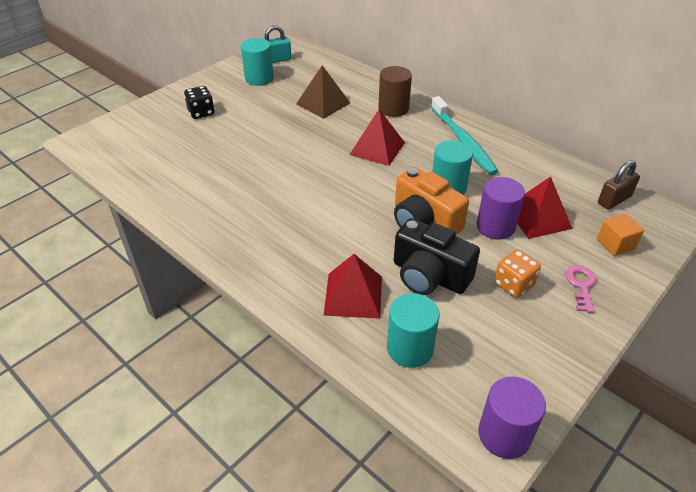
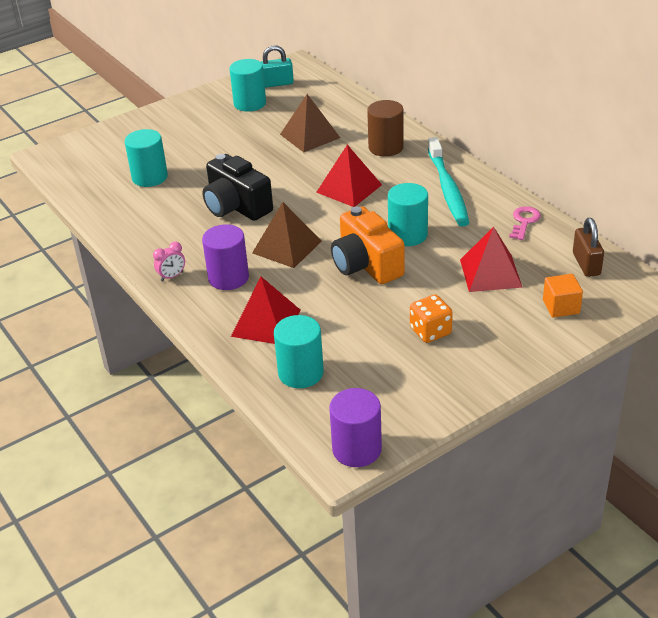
camera: 15 degrees right, 5 degrees down
black dice [184,86,214,119] -> none
black camera [394,218,480,295] -> black camera moved to [202,154,273,221]
purple cylinder [477,177,525,240] -> purple cylinder moved to [202,224,249,290]
pink key [565,266,596,313] -> pink key moved to [509,206,541,240]
brown padlock [598,160,640,210] -> brown padlock turned 75 degrees counterclockwise [573,218,604,277]
none -> turquoise cylinder [125,129,168,187]
none -> pink clock [153,242,185,281]
none -> brown pyramid [252,202,322,268]

